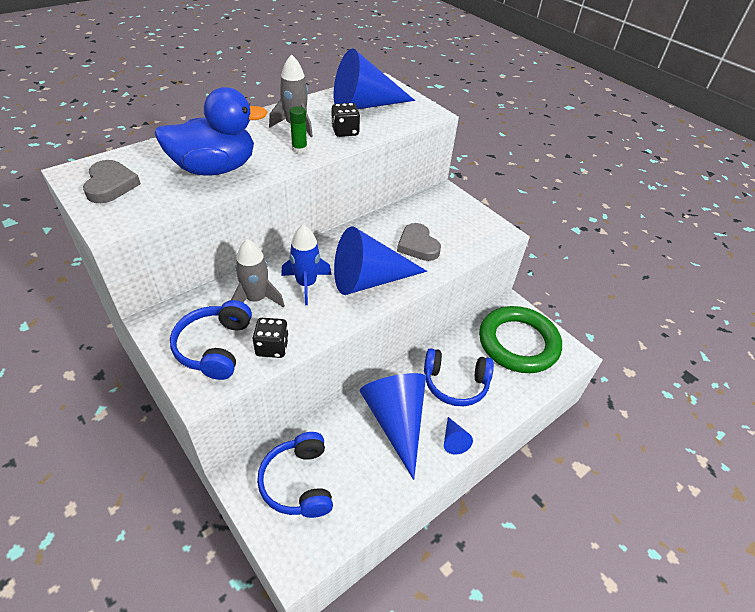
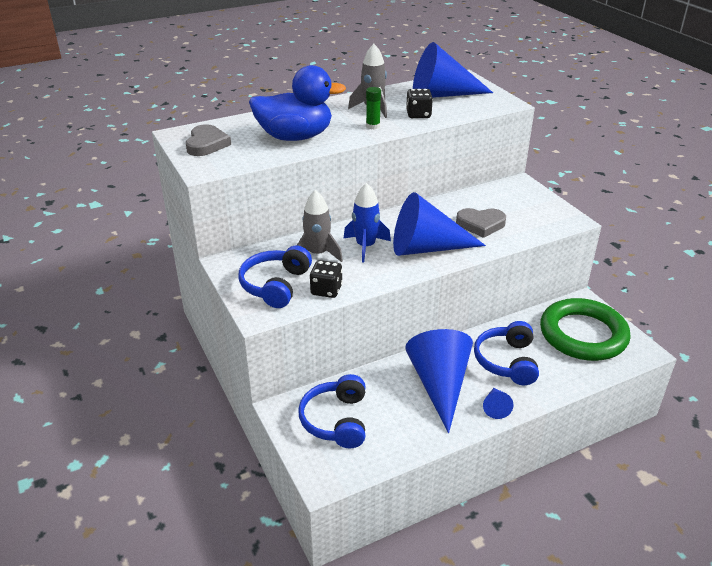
camera: 15 degrees right, 10 degrees down
grey heart [397,223,441,261] -> grey heart turned 75 degrees counterclockwise [456,208,506,238]
blue headphones [424,348,494,406] -> blue headphones turned 75 degrees clockwise [474,321,539,385]

